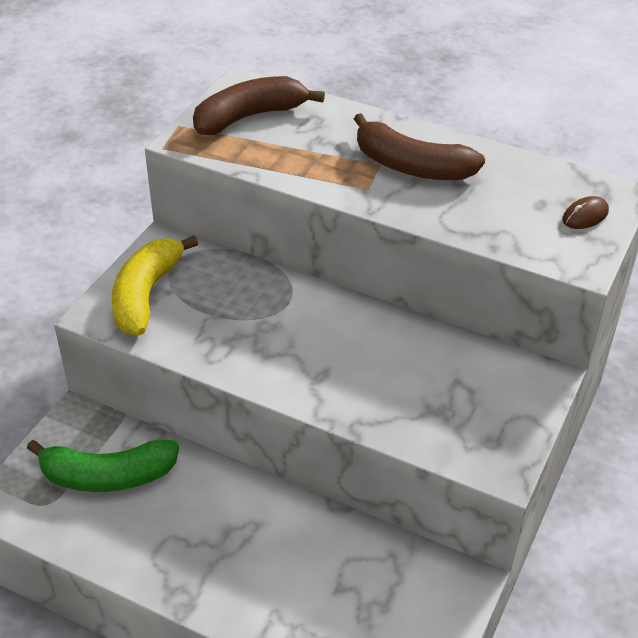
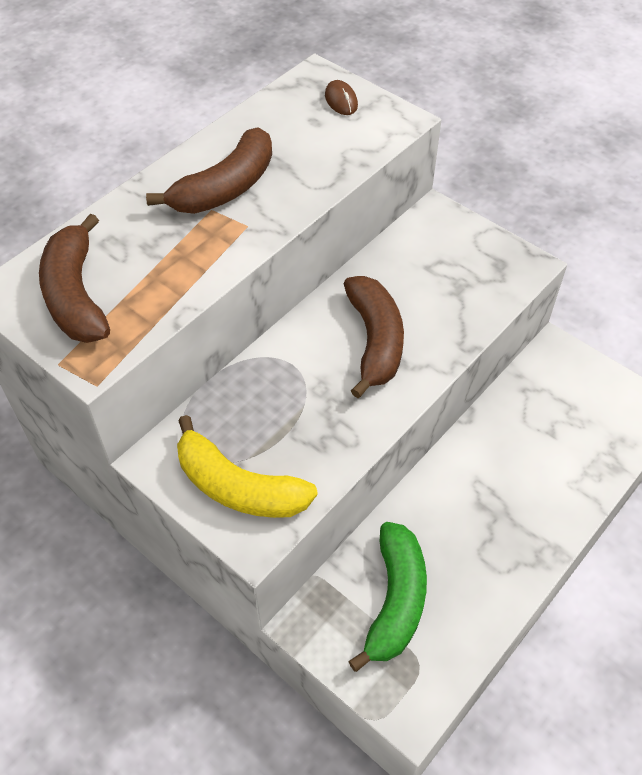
camera: 75 degrees left, 10 degrees up
none -> brown banana [344,276,404,398]

